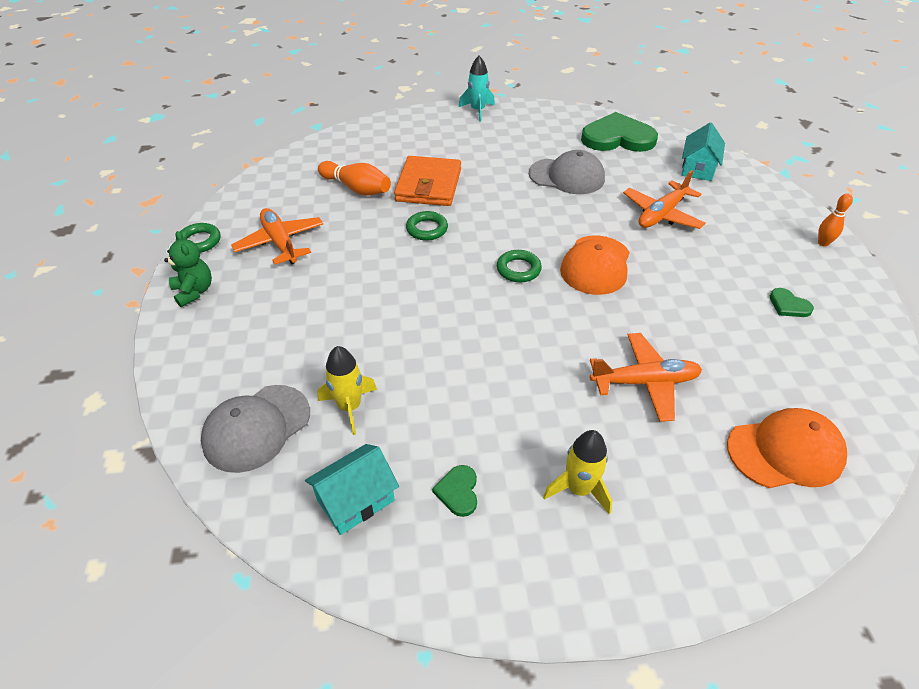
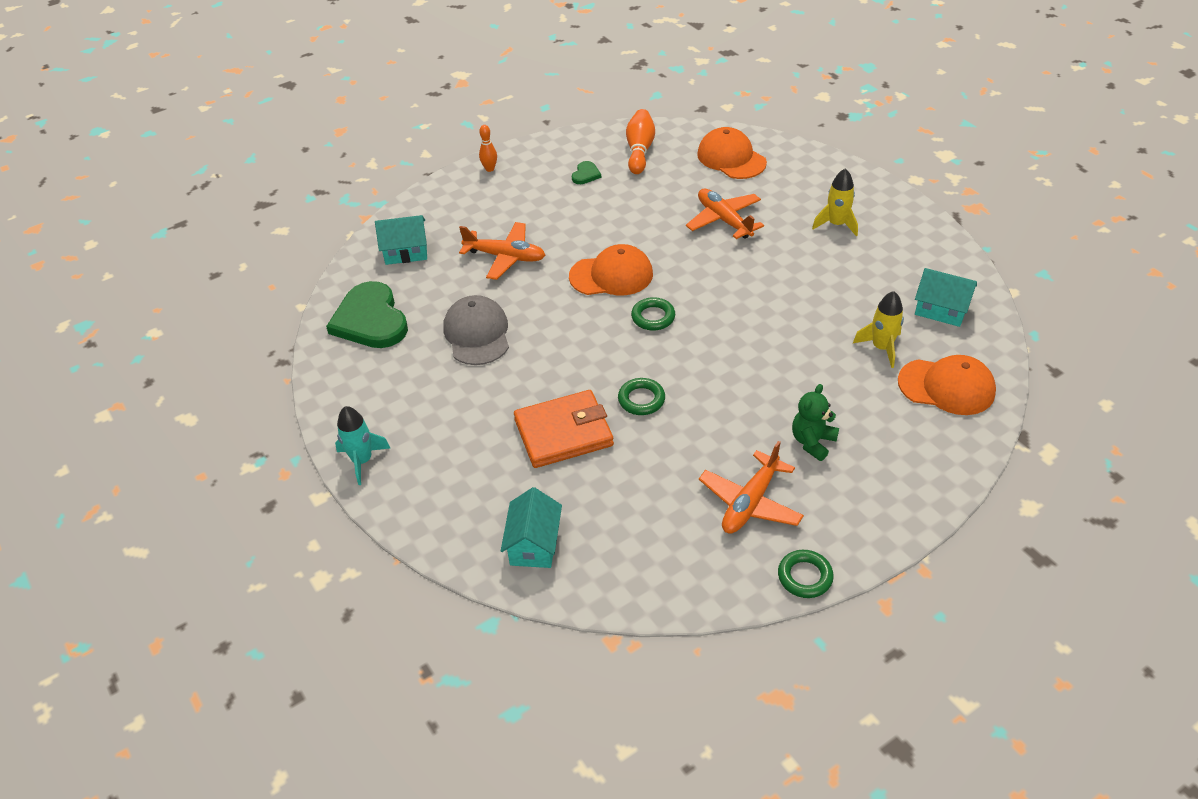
camera: 115 degrees left, 0 degrees up
green teddy bear [164,231,212,307] -> green teddy bear moved to [792,384,839,461]
grey cap [201,385,310,473] -> orange cap [898,355,996,415]
orange bowling pin [318,161,391,195] -> orange bowling pin moved to [626,109,655,174]
green heart [432,465,477,517] -> none
none -> turquoise house [501,487,562,568]

